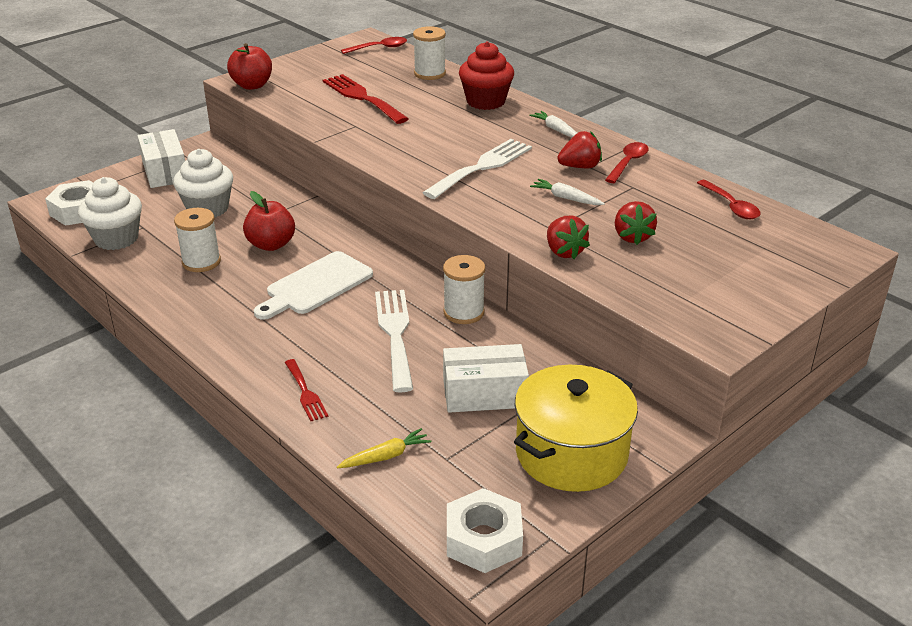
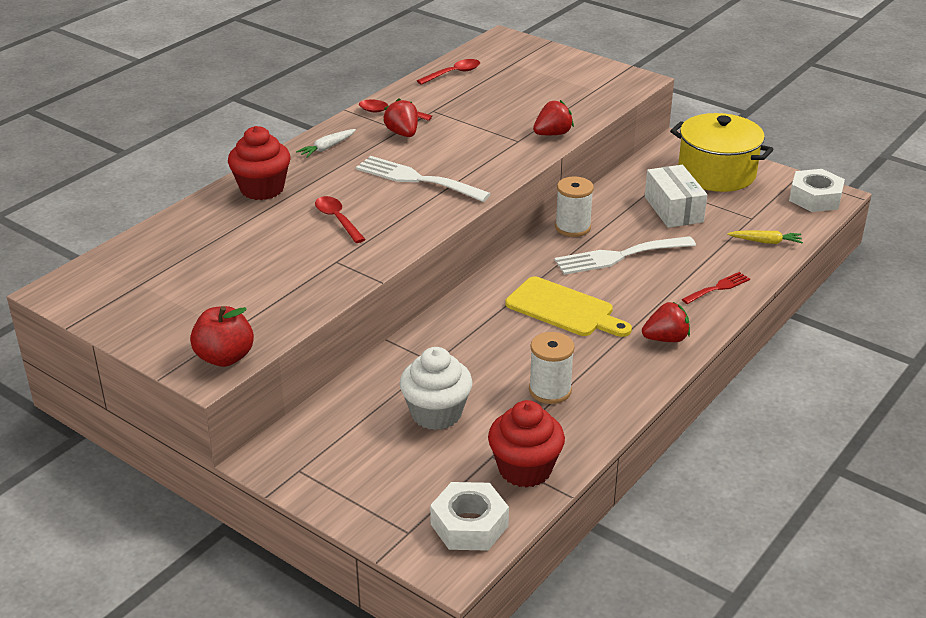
camera: 100 degrees left, 0 degrees up
white cupcake [78,177,142,250] -> red cupcake [488,400,565,488]
white box [138,129,185,188] -> none
red apple [243,191,295,251] -> none
white cutting board [254,251,373,320] -> yellow cutting board [505,277,632,337]
red fork [323,74,409,124] -> none
yellow carrot [337,428,431,468] -> yellow carrot turned 135 degrees clockwise [727,230,803,244]
red spoon [341,37,407,54] -> red spoon moved to [315,196,366,243]
white spool [413,26,446,80] -> none
white carrot [530,179,605,205] -> none
red strawberry [615,201,657,245] -> red strawberry moved to [642,302,690,342]

